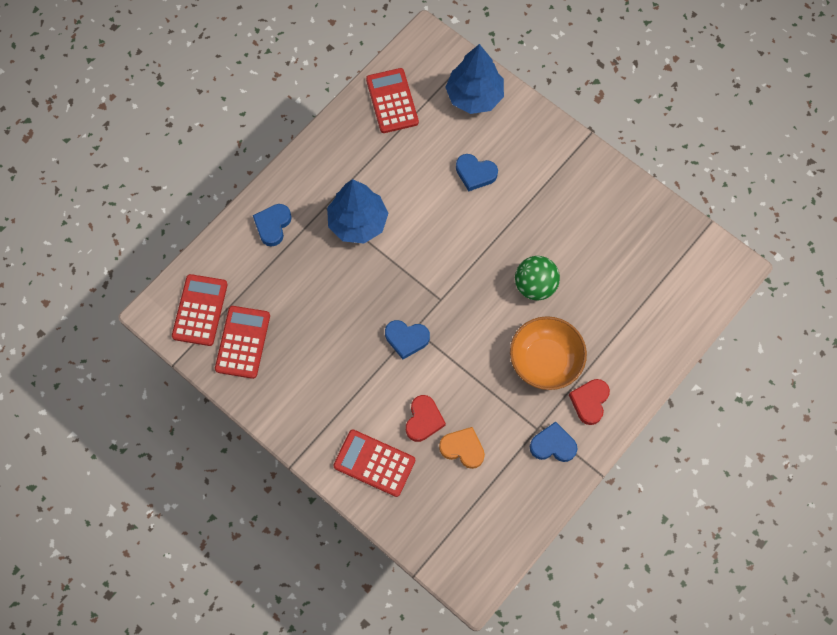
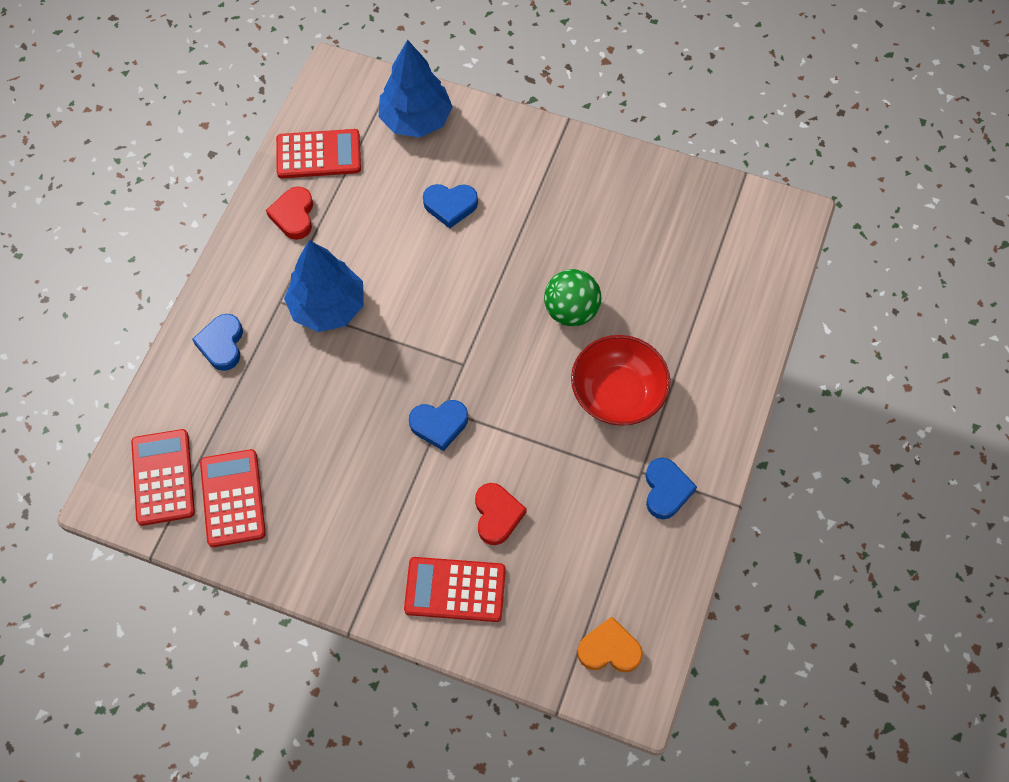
camera: 20 degrees left, 5 degrees down
red calculator [366,68,419,133] -> red calculator turned 120 degrees clockwise [276,129,361,178]
orange heart [439,427,485,469] -> orange heart moved to [577,617,643,673]
orange bowl [510,316,587,390] -> red bowl [571,335,670,426]
blue heart [530,422,578,462] -> blue heart turned 105 degrees clockwise [646,458,697,519]
red heart [569,379,610,425] -> red heart moved to [266,187,313,240]

